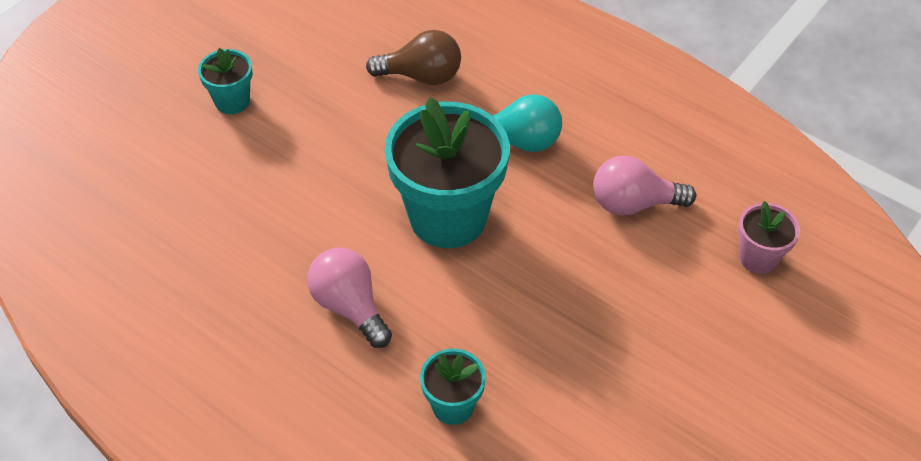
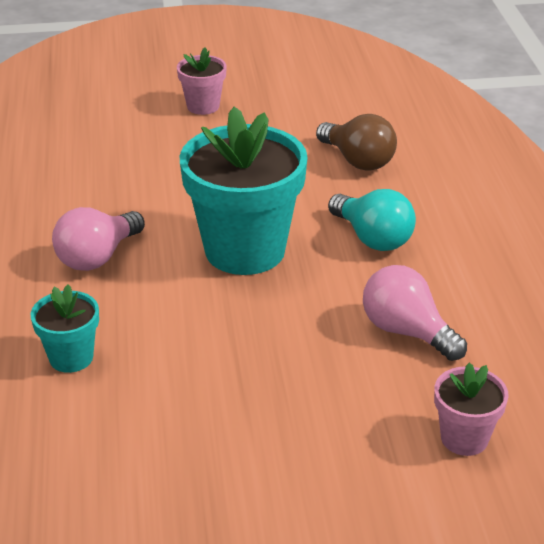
camera: 45 degrees right, 15 degrees down
turquoise flower pot [198,48,253,114] -> pink flower pot [177,47,227,115]
pink light bulb [307,248,392,348] -> pink light bulb turned 150 degrees counterclockwise [52,207,145,271]

